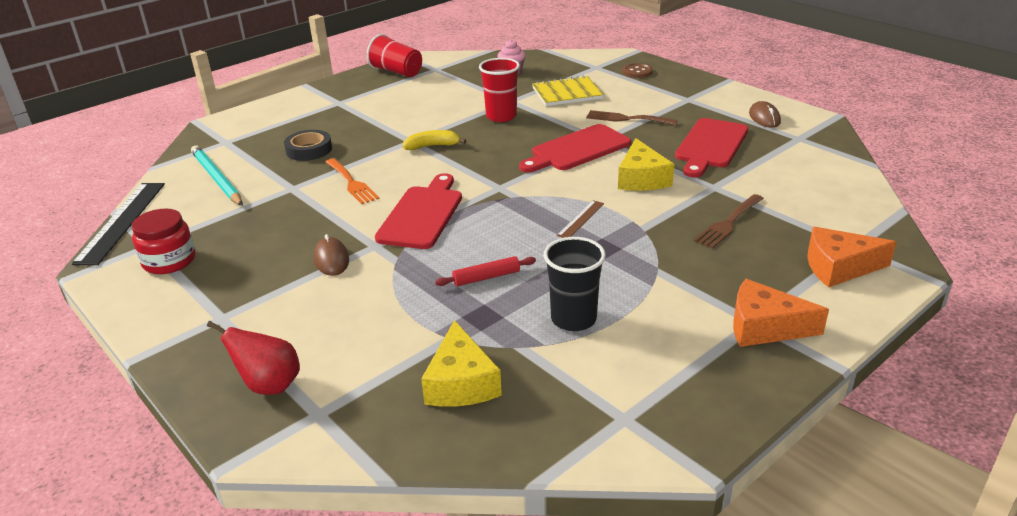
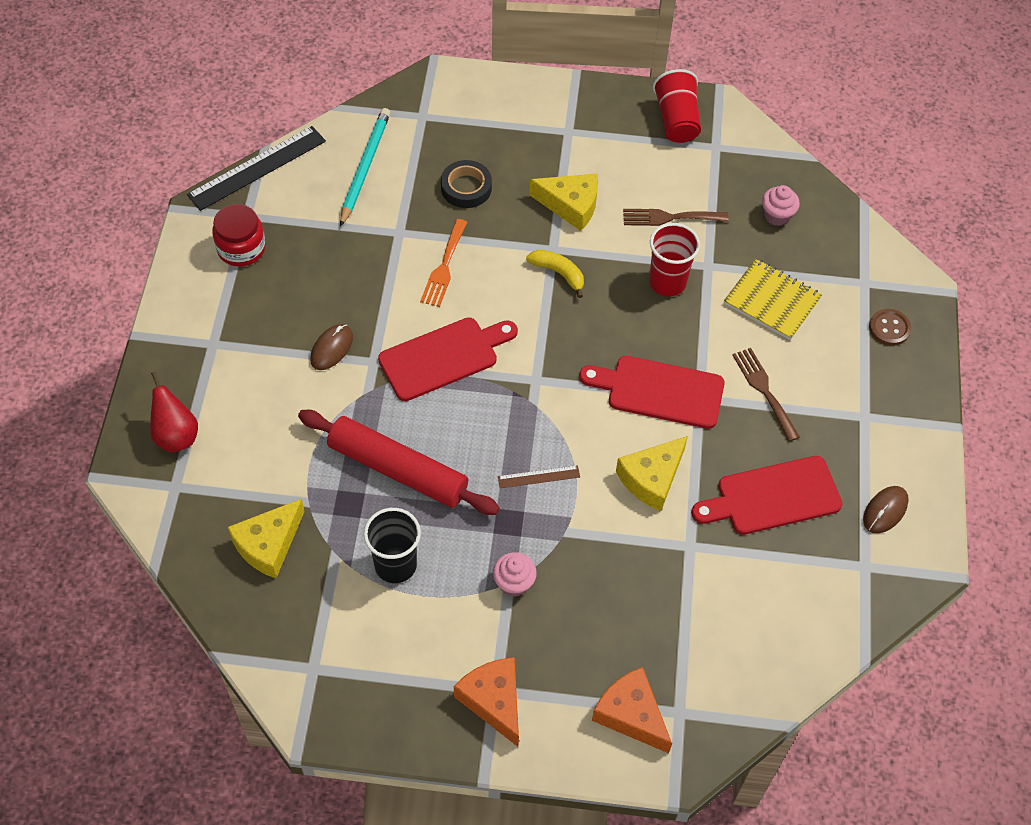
camera: 45 degrees right, 25 degrees up
red rolling pin [435,256,536,286] -> red rolling pin [298,410,500,515], size x2.24
brown fork [694,194,764,249] -> brown fork moved to [623,209,728,226]
none -> pink cupcake [493,552,537,597]
none -> yellow cheese [529,174,598,231]

